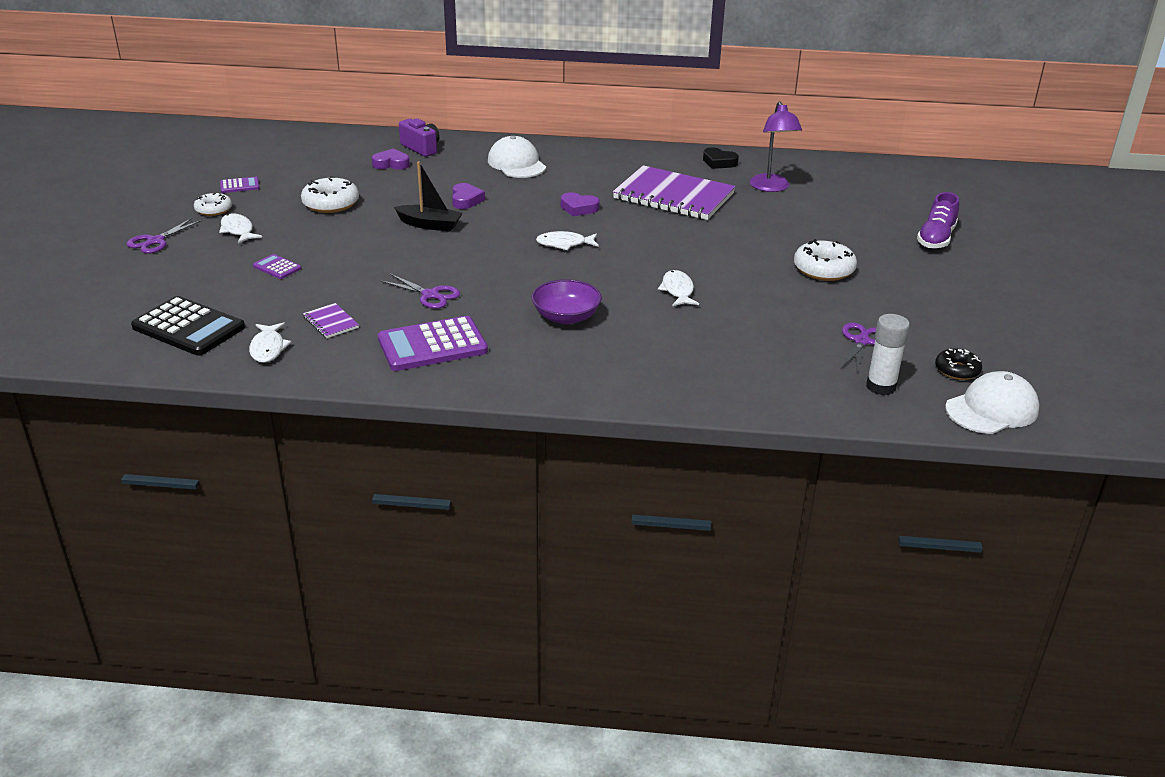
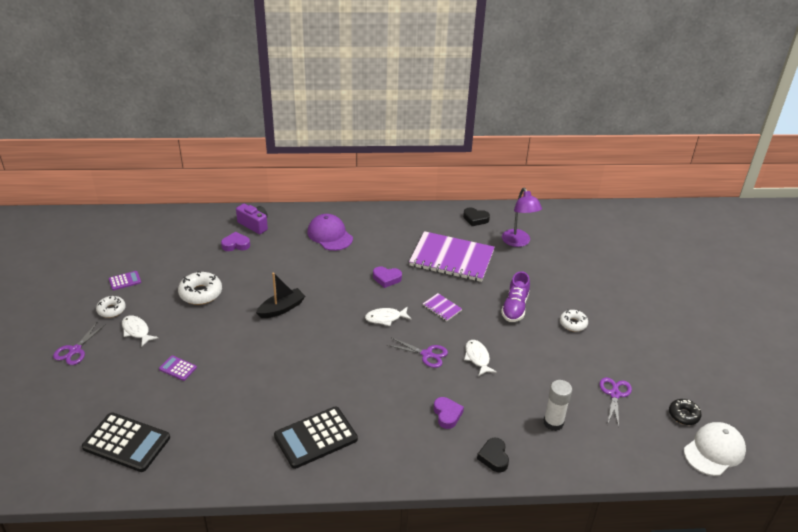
camera: 10 degrees left, 5 degrees up
white fish [249,322,291,363] -> none
purple notebook [303,303,359,338] -> purple notebook moved to [423,293,462,321]
purple calculator [378,316,488,371] -> black calculator [274,407,358,469]
purple scissors [380,274,460,309] -> purple scissors moved to [387,338,448,368]
black boat [394,162,463,232] -> black boat turned 45 degrees counterclockwise [256,273,305,318]
purple heart [452,183,485,209] -> purple heart moved to [434,397,464,429]
white cap [488,136,546,178] -> purple cap [307,214,353,251]
purple bowl [532,279,602,324] -> none
white donut [794,239,857,281] -> white donut [560,310,588,332], size x0.64
white glue stick [866,314,910,395] -> white glue stick moved to [543,380,572,431]
purple shoe [917,192,959,249] -> purple shoe moved to [501,271,530,322]
none -> black heart [477,438,509,473]

